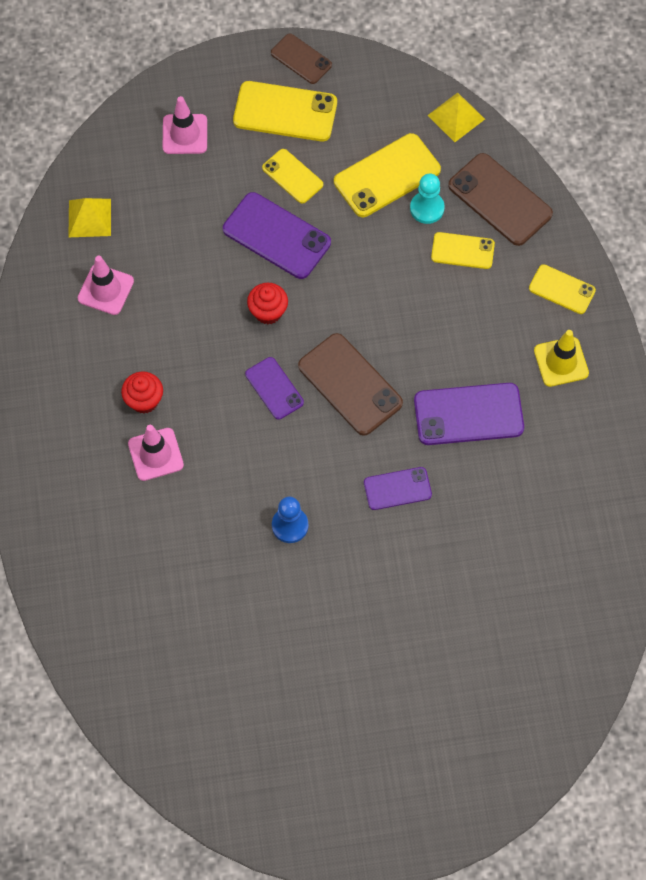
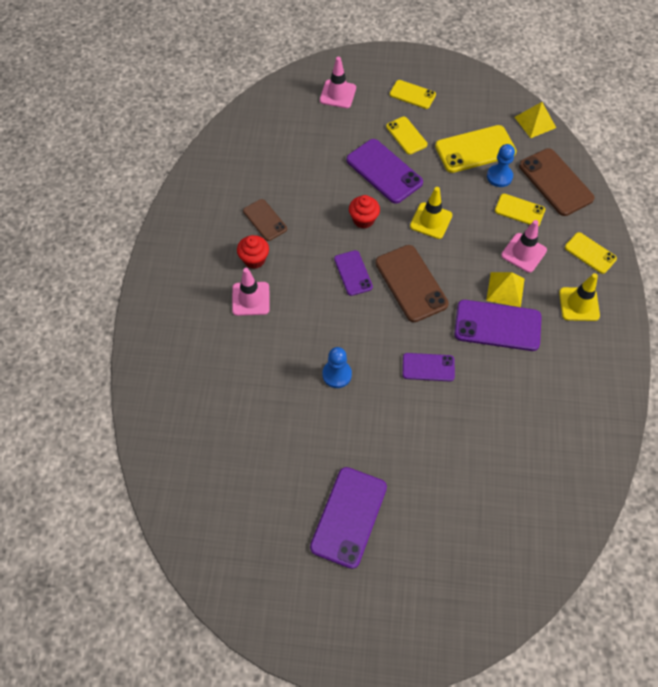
camera: 15 degrees right, 5 degrees down
yellow pyramid [69,198,111,237] -> yellow pyramid moved to [486,272,525,307]
pink traffic cone [77,256,134,315] -> pink traffic cone moved to [501,220,547,273]
yellow phone [233,81,337,141] -> yellow phone [389,80,436,109], size x0.60
brown phone [271,34,332,84] -> brown phone moved to [243,199,287,241]
turquoise pawn [410,174,445,224] -> blue pawn [487,144,515,187]
none -> purple phone [310,467,387,569]
none -> yellow traffic cone [410,187,452,239]

